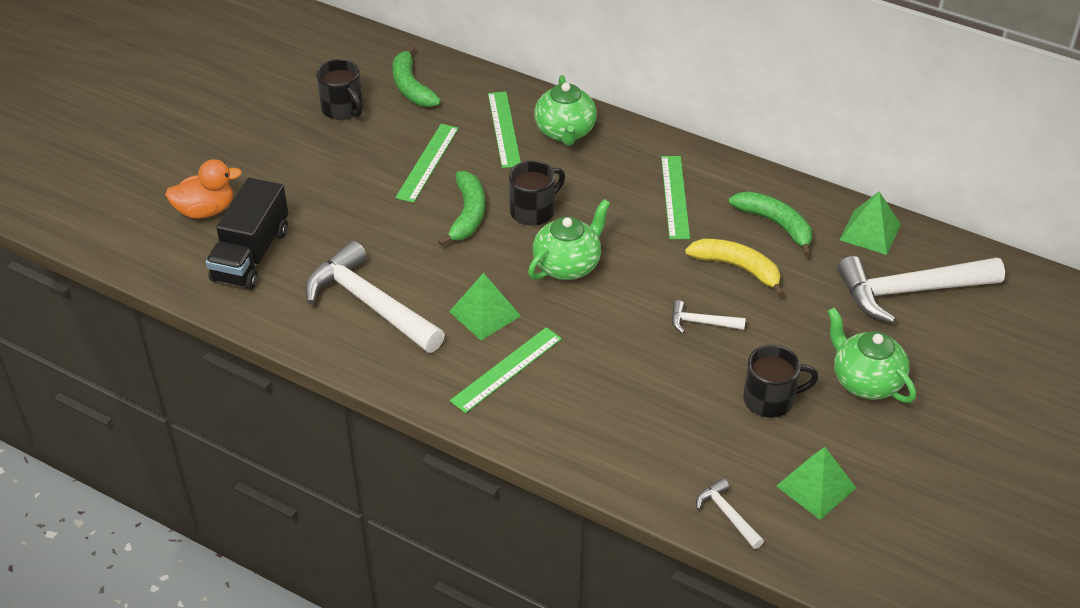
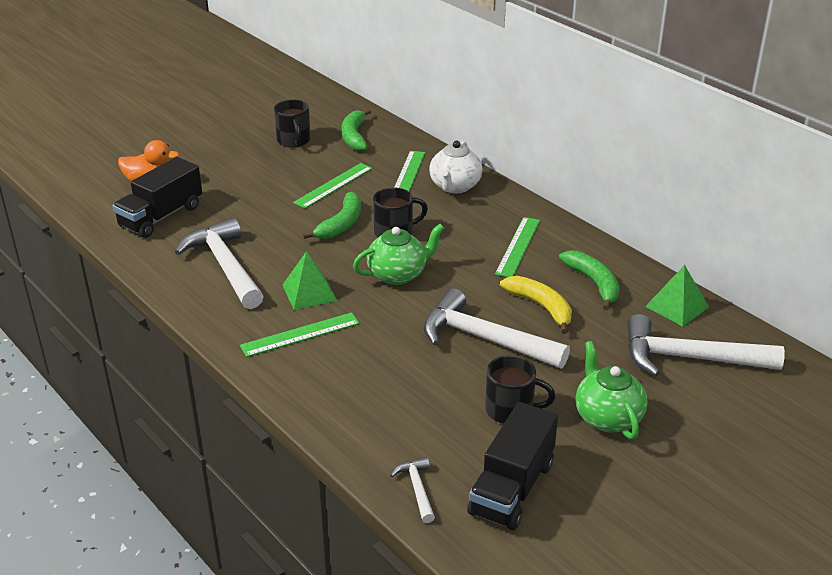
camera: 20 degrees right, 10 degrees down
green teapot [534,75,597,146] -> white teapot [429,141,483,194]
white hammer [671,300,746,333] -> white hammer [424,288,570,368], size x2.20
green pyramid [776,447,856,520] -> black truck [467,402,558,530]

